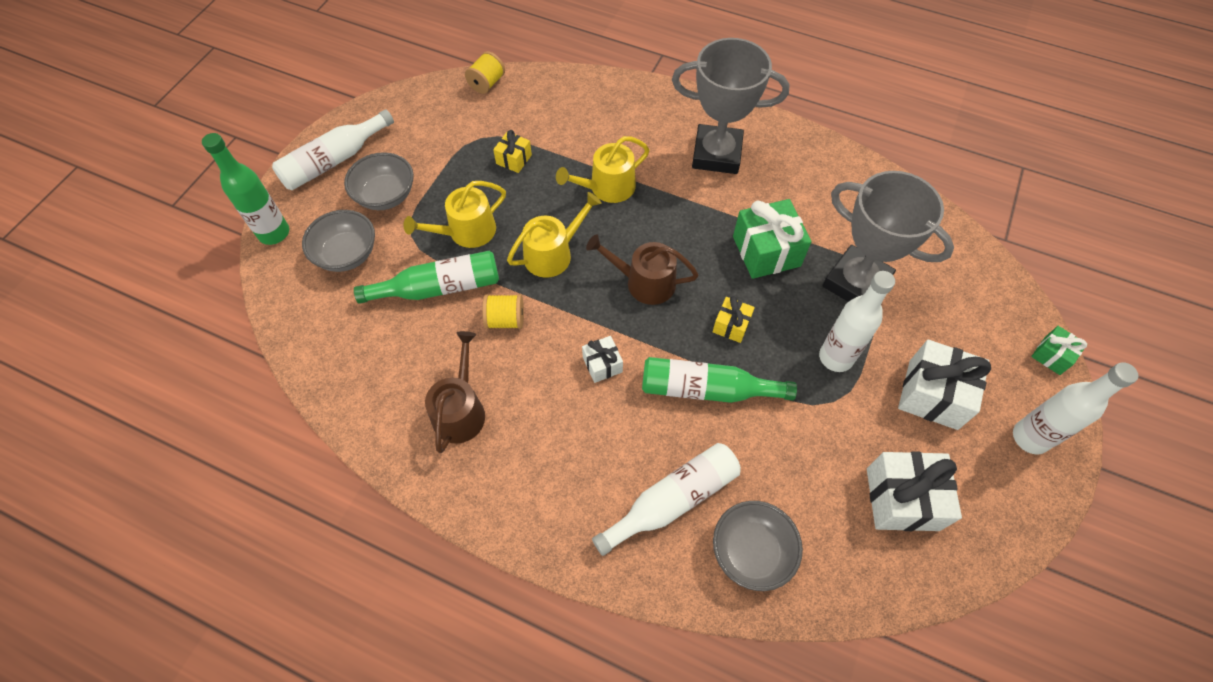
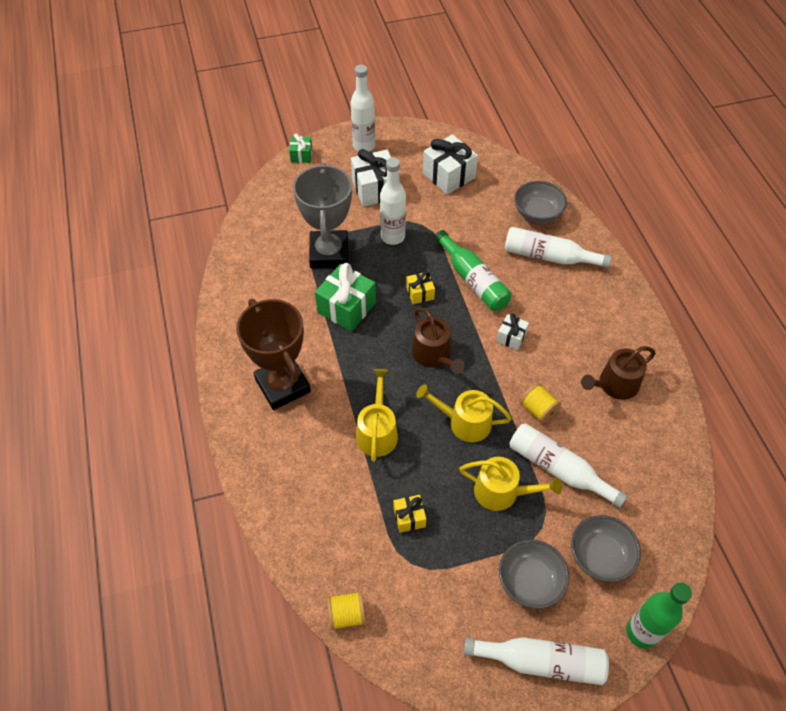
camera: 130 degrees left, 5 degrees down
green bottle [354,251,499,304] -> white bottle [509,423,628,508]
yellow watering can [556,136,649,203] -> yellow watering can turned 105 degrees counterclockwise [356,369,398,462]
grey trophy [672,38,790,174] -> brown trophy [236,299,311,410]

